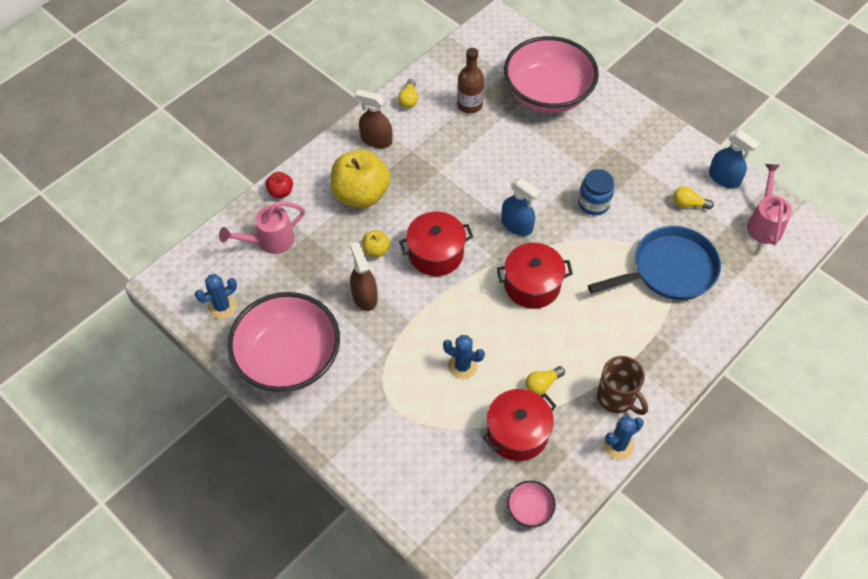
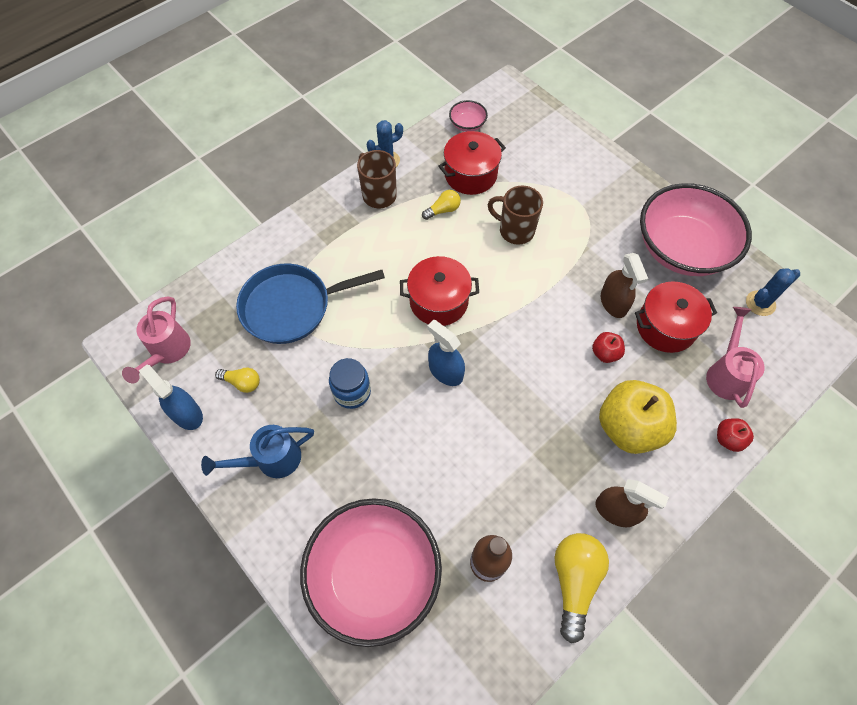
camera: 175 degrees left, 5 degrees up
pink watering can [219,201,305,254] -> pink watering can turned 60 degrees counterclockwise [706,307,765,408]
yellow apple [362,230,390,257] -> red apple [592,332,625,363]
yellow light bulb [398,79,418,108] -> yellow light bulb [554,533,609,643], size x1.82
red pot [399,212,473,276] -> red pot moved to [635,281,717,353]
blue cactus [443,335,485,379] -> brown mug [488,185,543,245]
none -> blue watering can [201,425,314,478]

